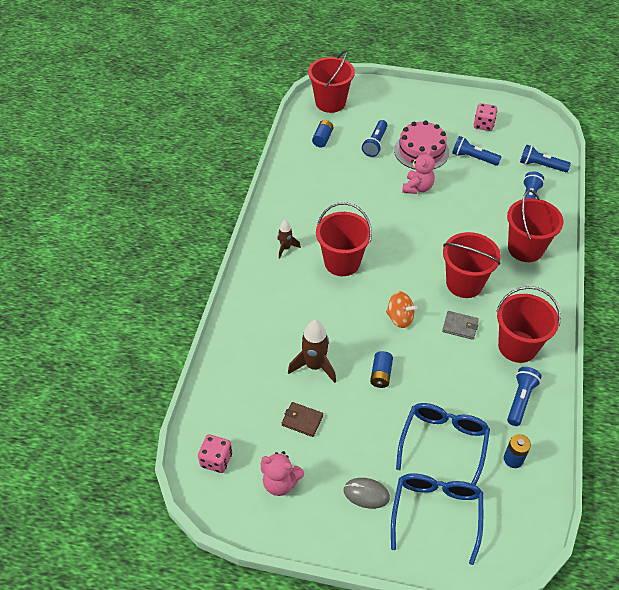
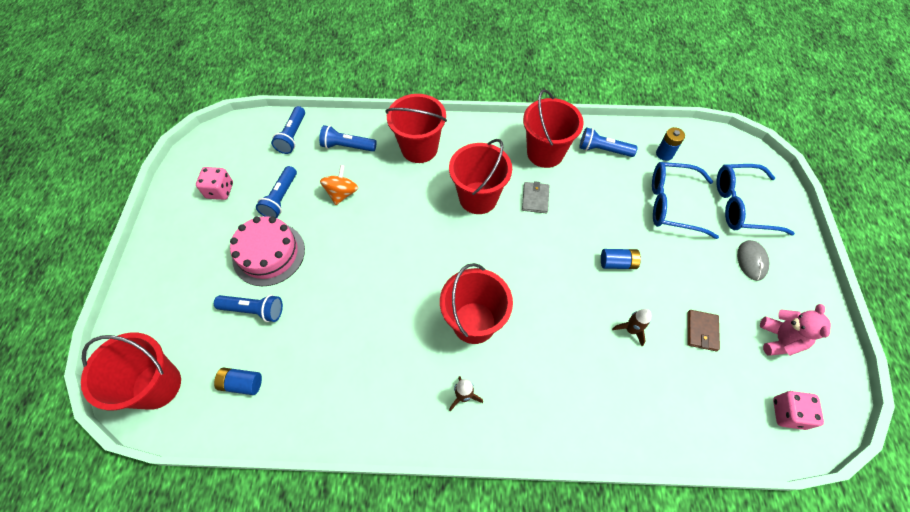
camera: 100 degrees left, 10 degrees up
brown rocket [288,320,336,383] -> brown rocket [612,309,651,346], size x0.59
orange spinning top [386,292,418,328] -> orange spinning top moved to [320,165,358,205]
pink teddy bear [402,149,435,194] -> none

